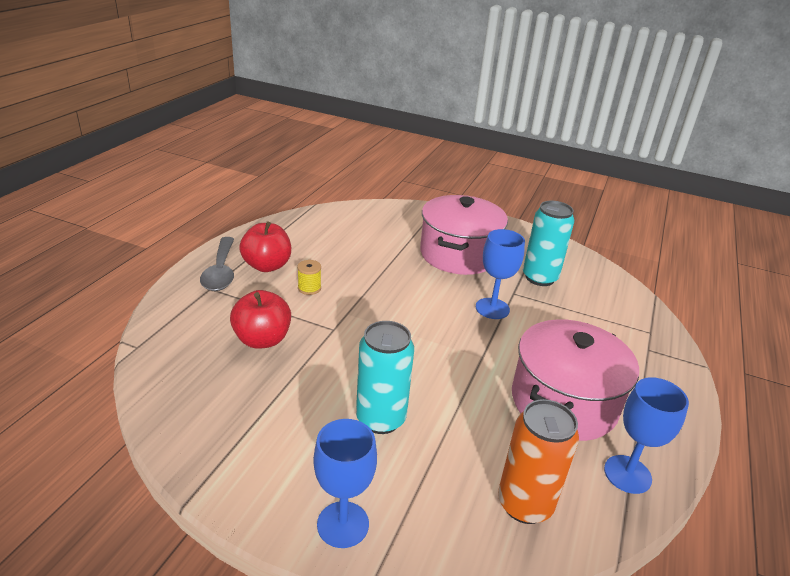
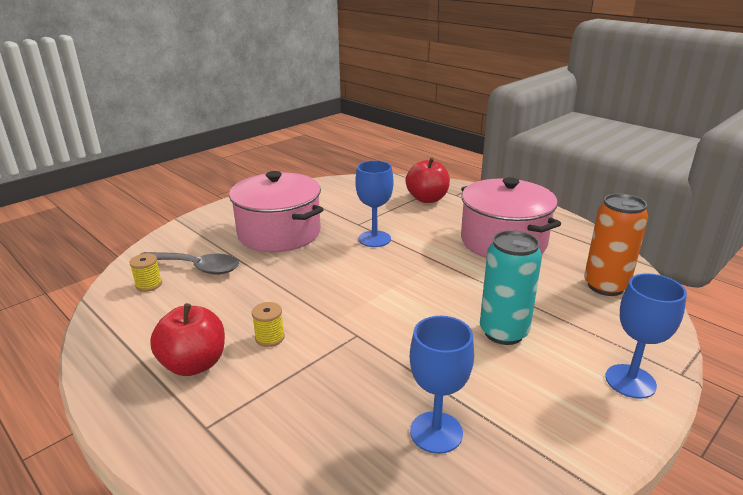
camera: 65 degrees left, 5 degrees down
grey spoon [200,237,234,291] -> grey spoon moved to [139,252,239,275]
red apple [230,290,291,349] -> red apple moved to [406,157,450,203]
turquoise can [523,201,574,286] -> none
blue goblet [604,377,689,494] -> blue goblet moved to [410,316,474,454]
none -> yellow spool [129,253,162,292]

